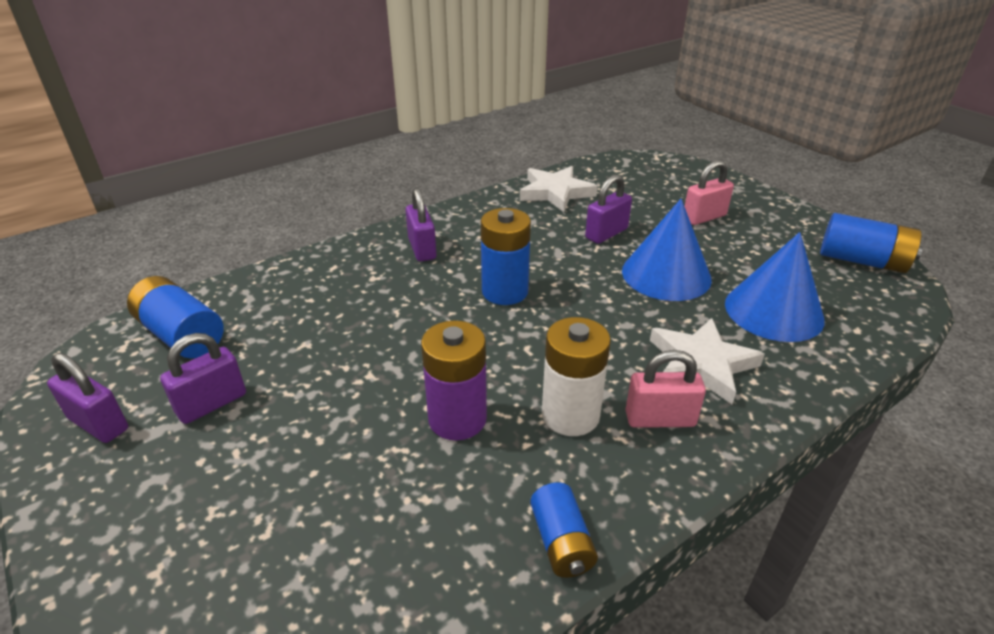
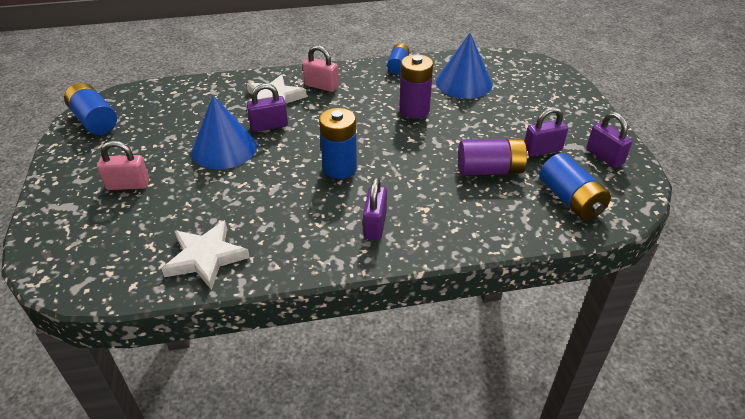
camera: 155 degrees left, 5 degrees up
white battery [542,317,611,436] -> none
purple padlock [585,175,632,244] -> purple padlock moved to [247,83,288,132]
blue cone [725,232,825,342] -> blue cone moved to [436,33,493,99]
none -> purple battery [458,138,529,175]

